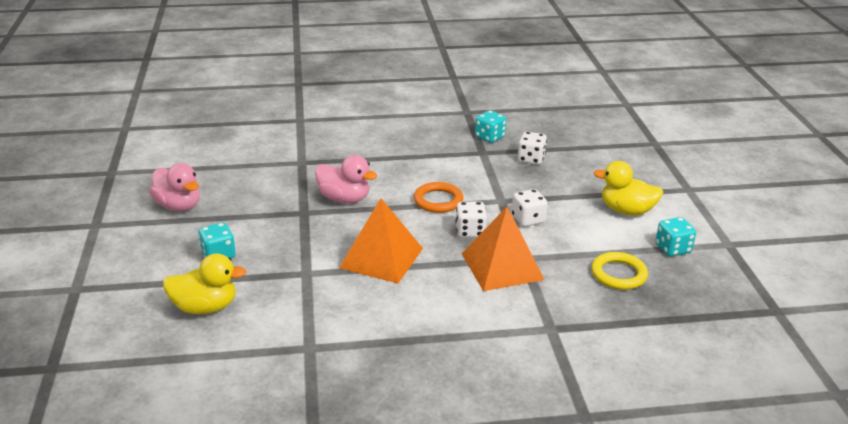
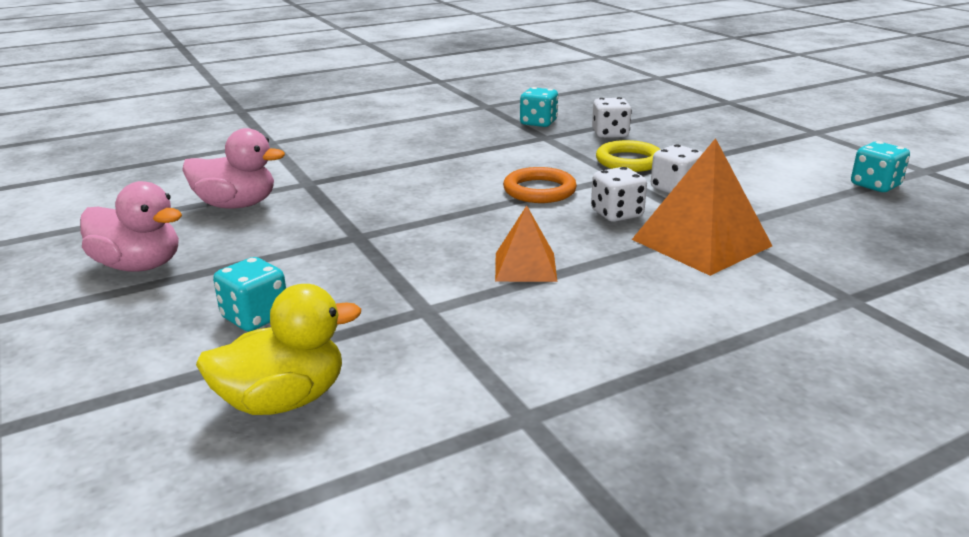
camera: 20 degrees left, 5 degrees down
pink duck [315,155,377,203] -> pink duck moved to [182,128,285,208]
orange pyramid [339,198,423,284] -> orange pyramid [495,205,557,282], size x0.58
yellow ring [591,252,648,290] -> yellow ring moved to [596,140,660,172]
yellow duck [593,161,664,215] -> none

